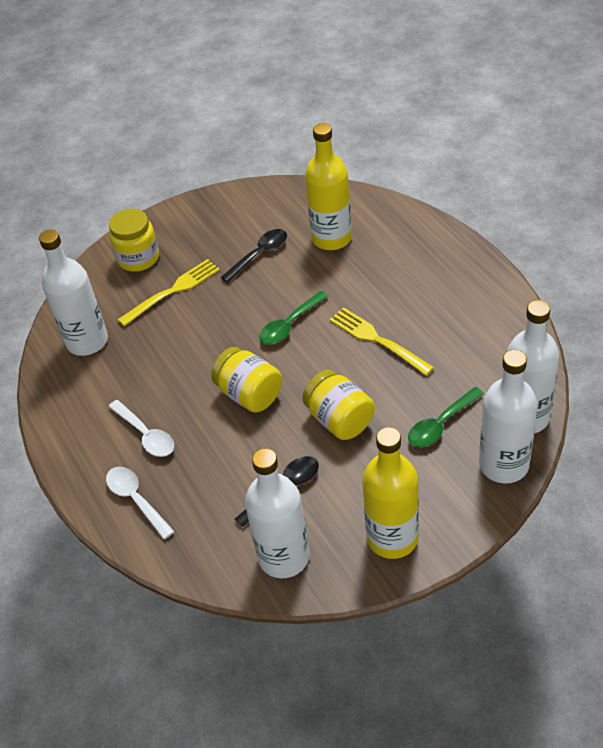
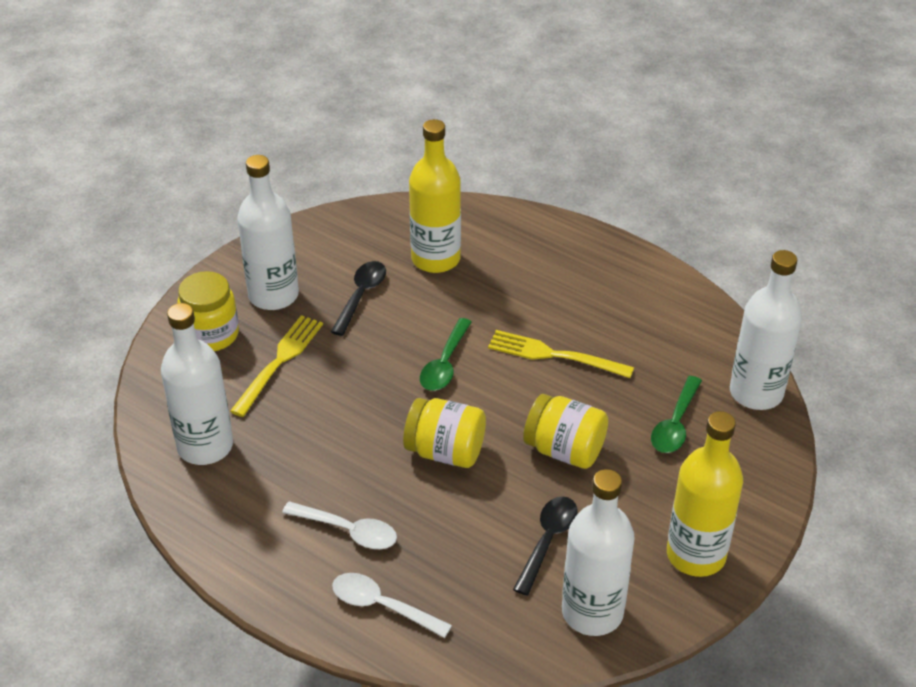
camera: 30 degrees left, 5 degrees down
white bottle [479,349,538,483] -> white bottle moved to [237,155,299,310]

